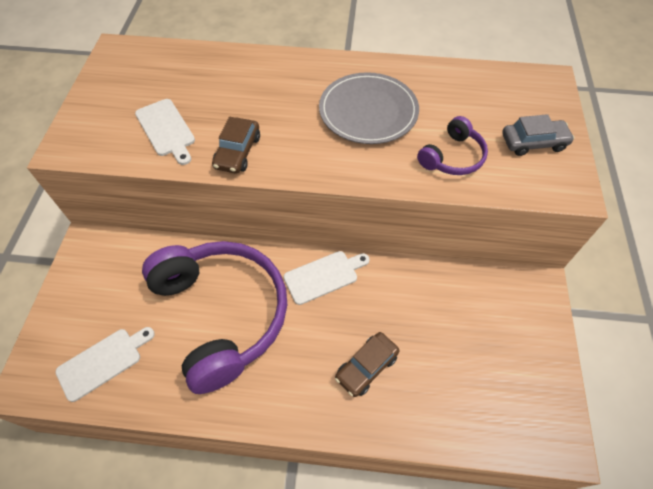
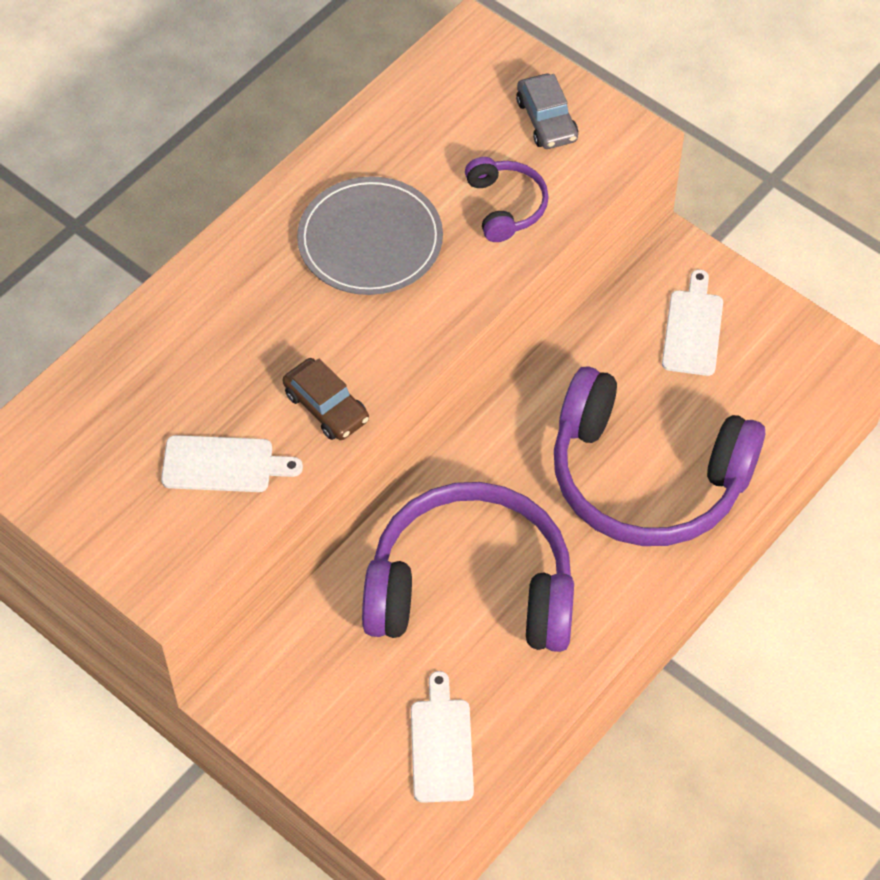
camera: 55 degrees left, 0 degrees up
white cutting board [284,251,369,305] -> white cutting board moved to [662,270,723,376]
brown car [335,332,400,397] -> purple headphones [554,366,765,546]
grey car [502,114,575,156] -> grey car turned 135 degrees clockwise [516,74,578,149]

